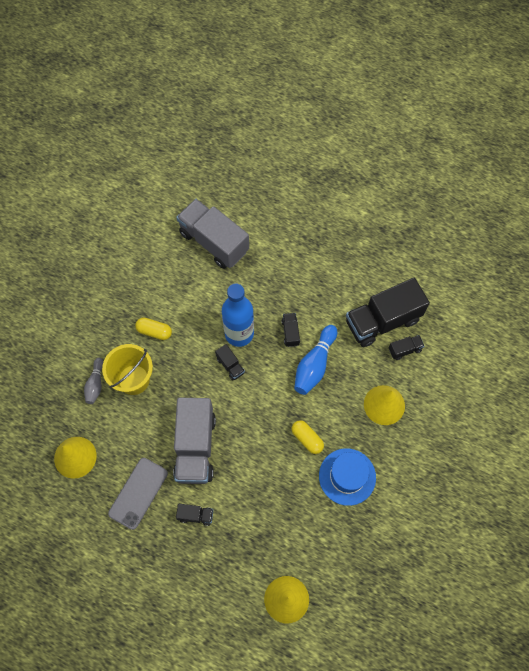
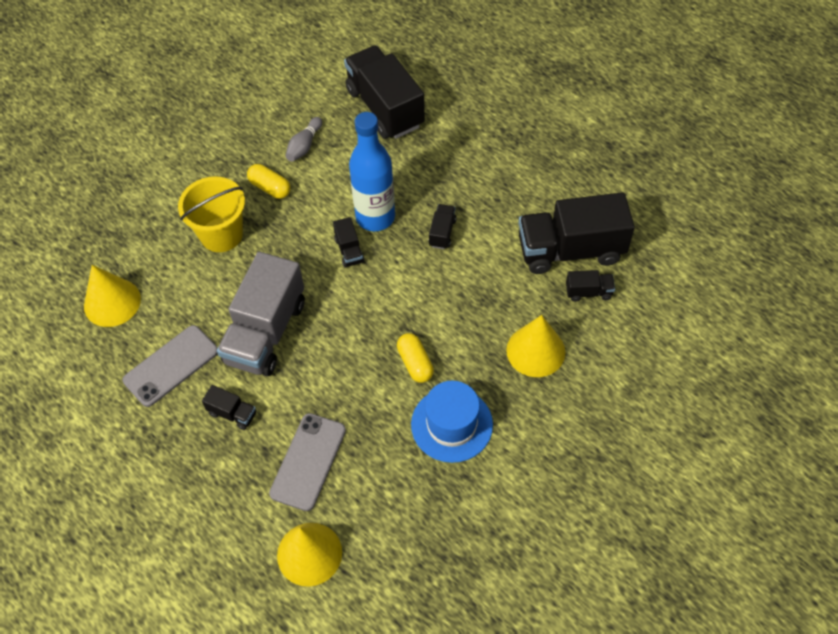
camera: 20 degrees right, 10 degrees down
grey bowling pin [84,358,103,404] -> grey bowling pin moved to [285,117,322,162]
grey truck [176,199,249,269] -> black truck [344,46,425,139]
blue bowling pin [294,325,337,395] -> none
none -> grey phone [269,413,346,511]

